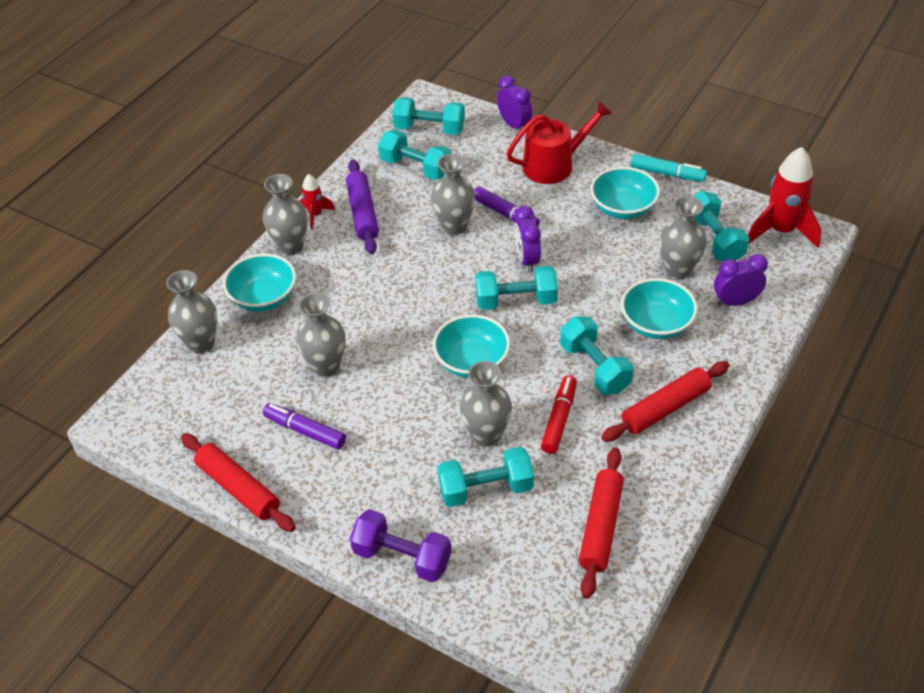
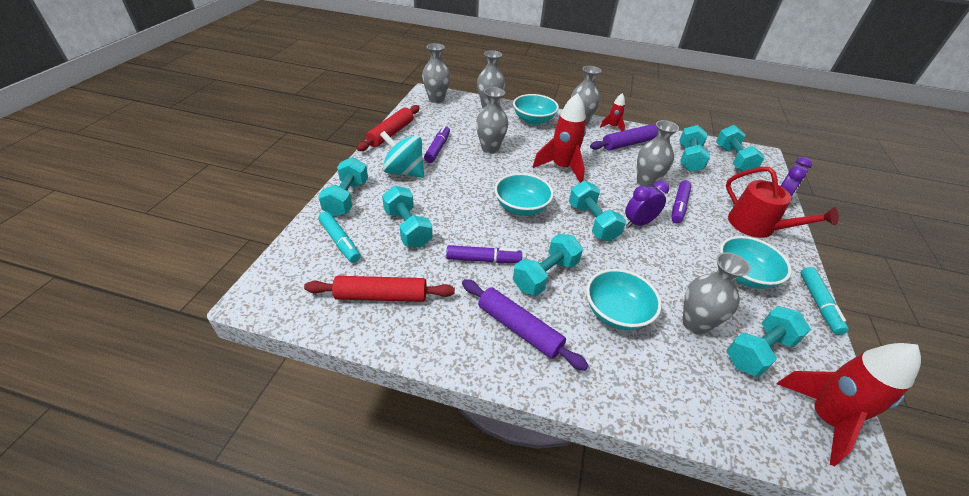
camera: 70 degrees right, 5 degrees down
purple dumbbell [350,509,452,582] -> turquoise dumbbell [318,157,368,217]
grey vase [460,361,512,447] -> grey vase moved to [422,43,450,103]
red marker [541,375,577,454] -> purple marker [446,245,522,263]
red rolling pin [601,361,729,442] -> purple rolling pin [462,279,589,371]
purple clock [714,254,768,306] -> none
none -> turquoise marker [318,211,361,263]
none -> turquoise spinning top [380,131,424,178]
none -> red rocket [533,93,586,183]

